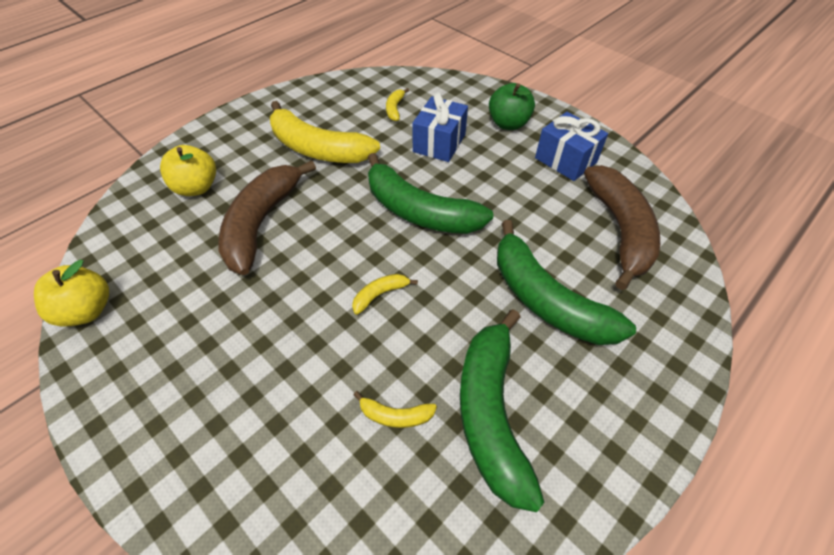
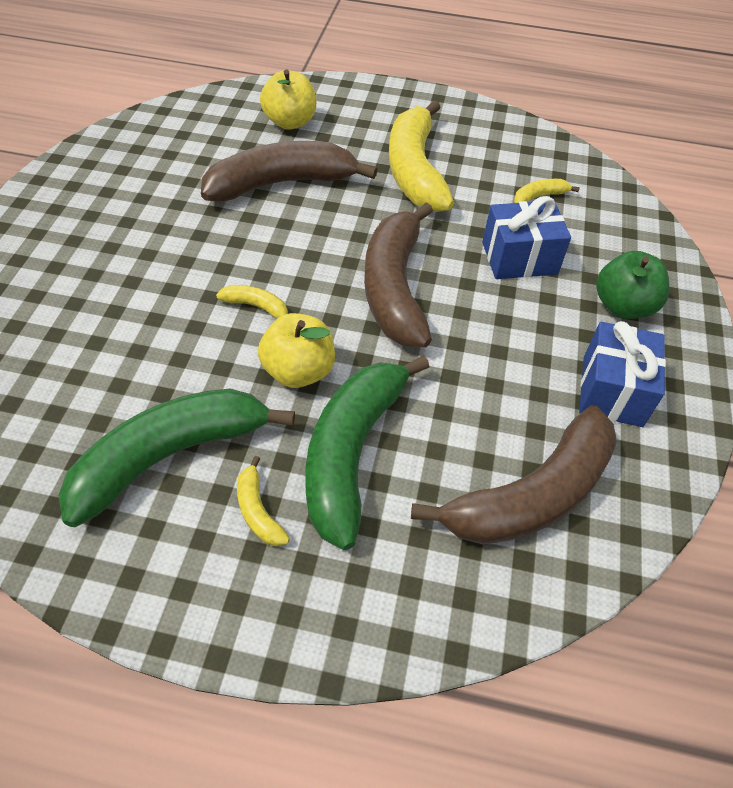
camera: 55 degrees right, 0 degrees up
yellow apple [34,260,109,327] -> yellow apple moved to [258,313,335,388]
yellow banana [353,391,437,428] -> yellow banana moved to [237,456,290,546]
green banana [368,153,494,234] -> brown banana [364,203,433,347]

